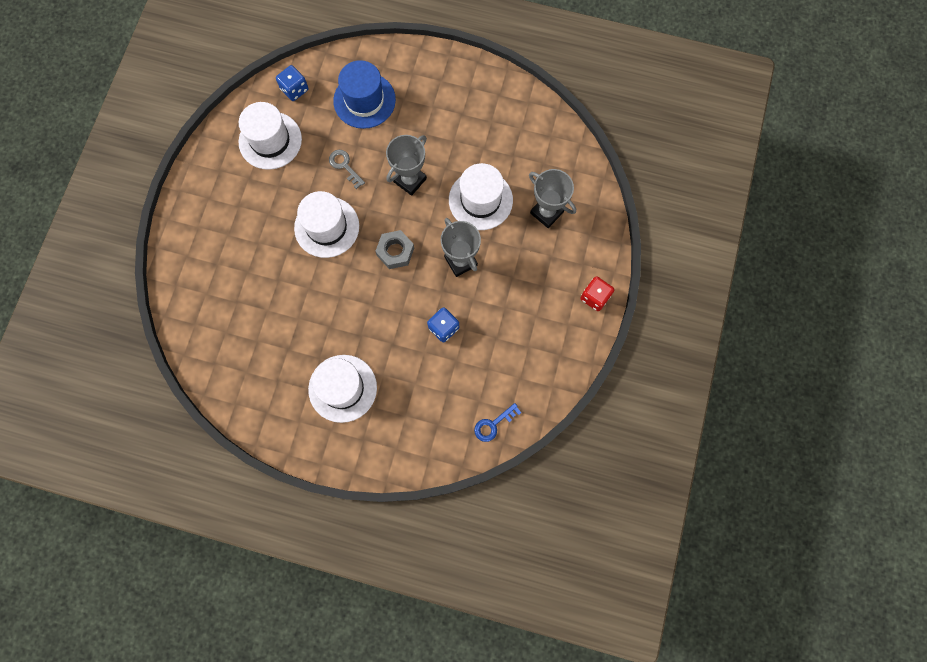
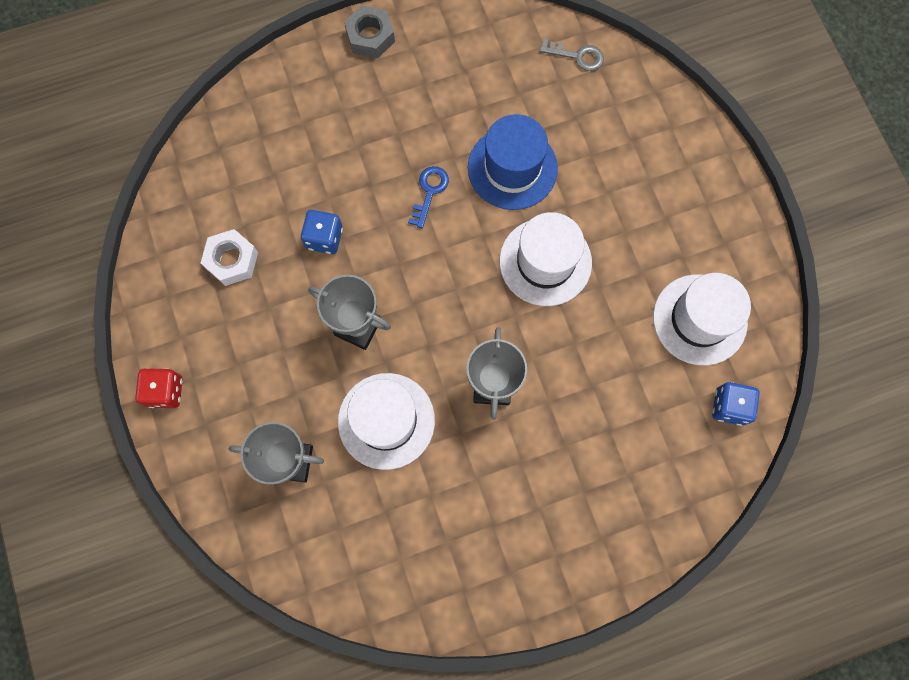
camera: 145 degrees right, 0 degrees up
white hat [308,355,377,423] -> none
grey key [329,150,365,189] -> grey key moved to [540,38,604,71]
blue hat [333,60,396,129] -> blue hat moved to [468,114,558,210]
grey nut [375,230,414,269] -> grey nut moved to [344,5,395,58]
blue key [474,403,522,442] -> blue key moved to [408,166,449,228]
none -> white nut [201,229,258,286]

